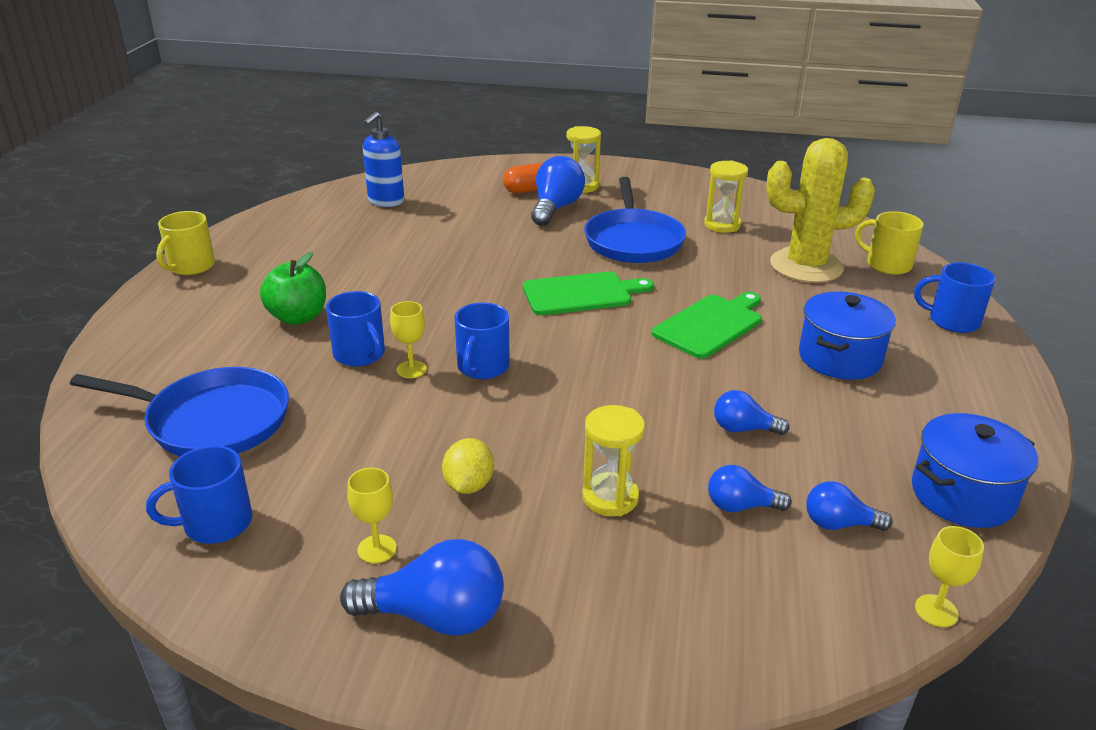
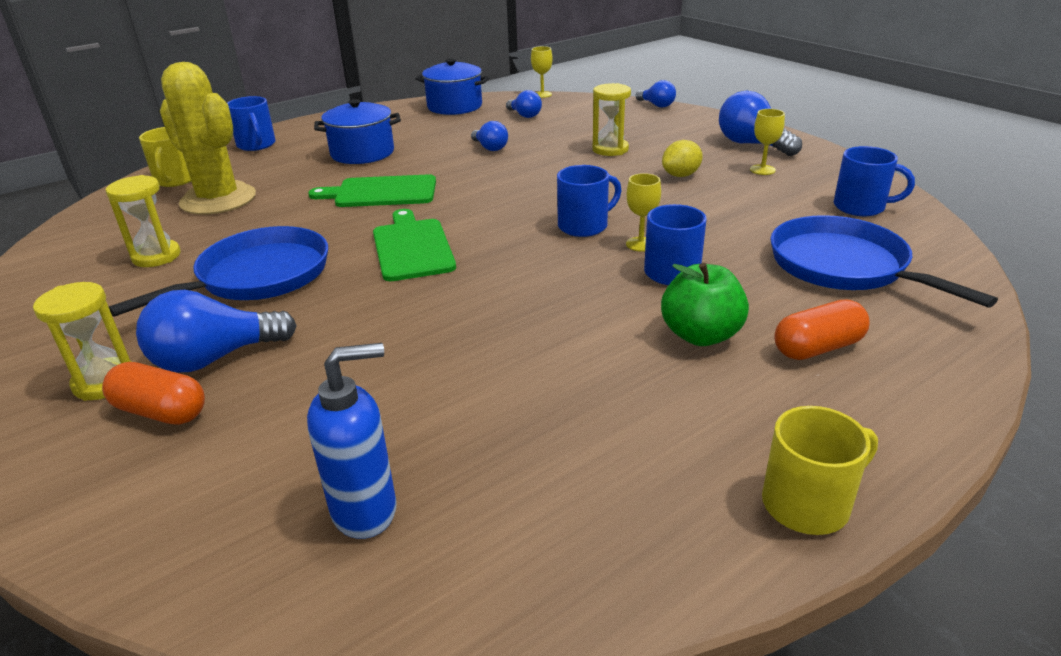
camera: 135 degrees left, 0 degrees up
green cutting board [523,272,654,315] -> green cutting board turned 45 degrees clockwise [373,209,456,281]
blue light bulb [708,465,792,512] -> blue light bulb moved to [636,80,676,108]
none -> orange capsule [774,299,870,360]

